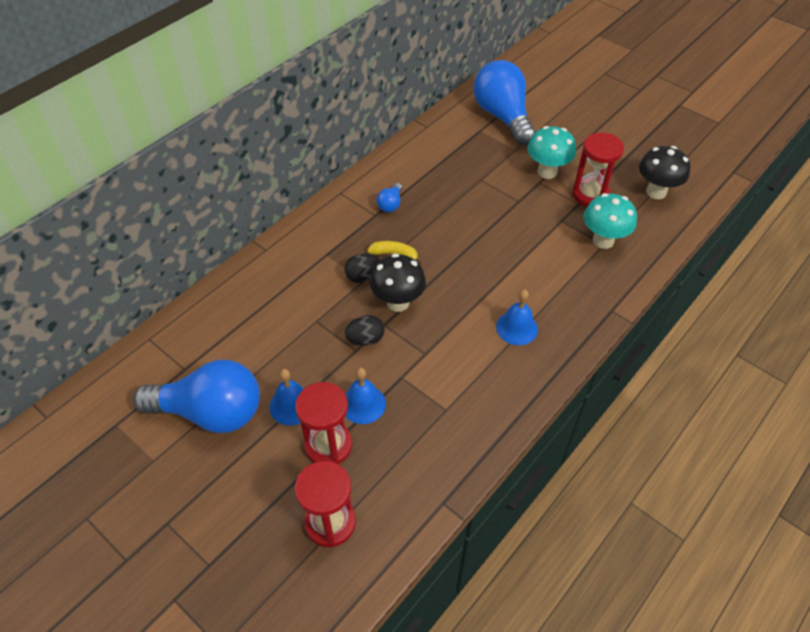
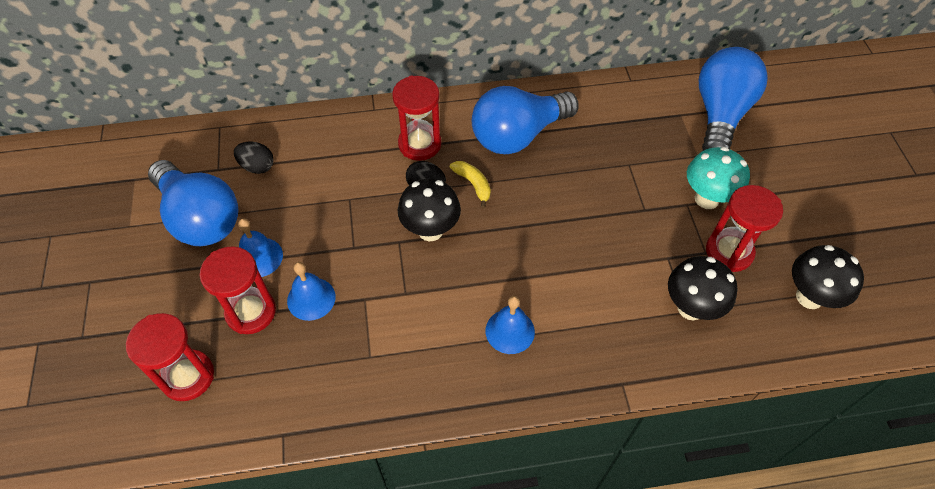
camera: 40 degrees right, 5 degrees up
black egg [345,315,385,346] -> black egg moved to [234,142,274,174]
blue light bulb [377,183,402,212] -> blue light bulb [472,86,579,154], size x2.42
turquoise mushroom [584,193,637,249] -> black mushroom [668,256,737,320]
none -> red hourglass [392,75,441,161]

